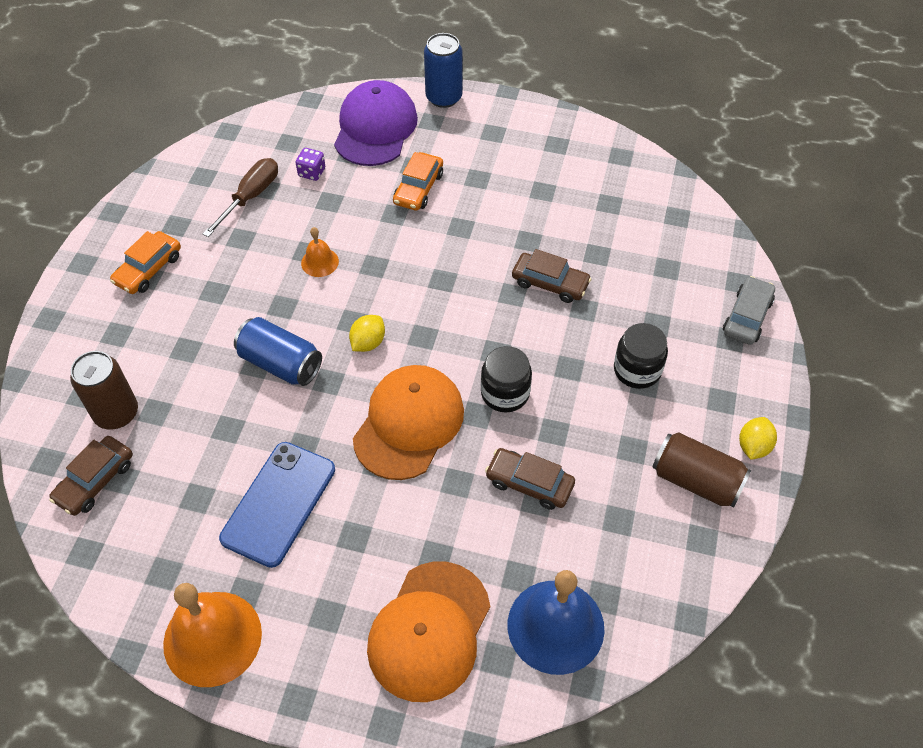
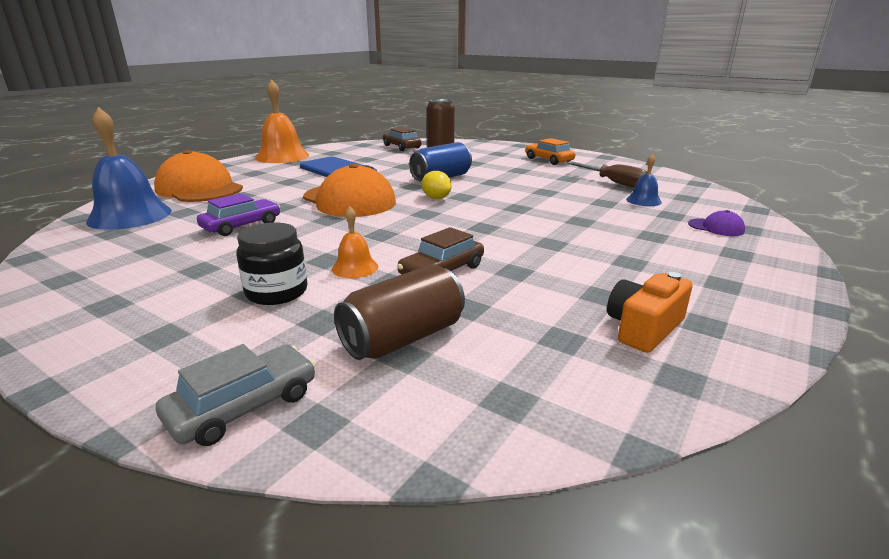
camera: 110 degrees right, 30 degrees down
purple dice [296,148,325,181] -> blue bell [626,154,662,206]
orange bell [301,227,339,277] -> orange bell moved to [332,207,378,278]
purple cap [334,80,418,166] -> purple cap [688,210,745,236], size x0.43
orange car [393,152,443,211] -> none
blue can [424,33,463,108] -> none
black jar [481,346,532,412] -> none
brown car [485,448,575,510] -> purple car [197,193,280,236]
brown can [652,432,751,508] -> brown can moved to [334,264,465,360]
grey car [723,276,775,345] -> grey car turned 90 degrees counterclockwise [156,344,315,446]
yellow lemon [739,417,777,460] -> none
none -> orange camera [607,272,693,353]

